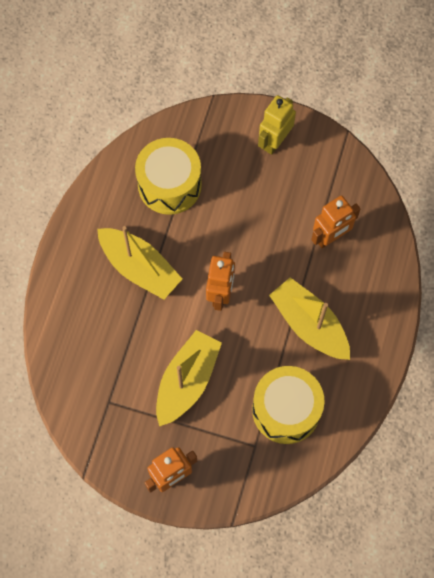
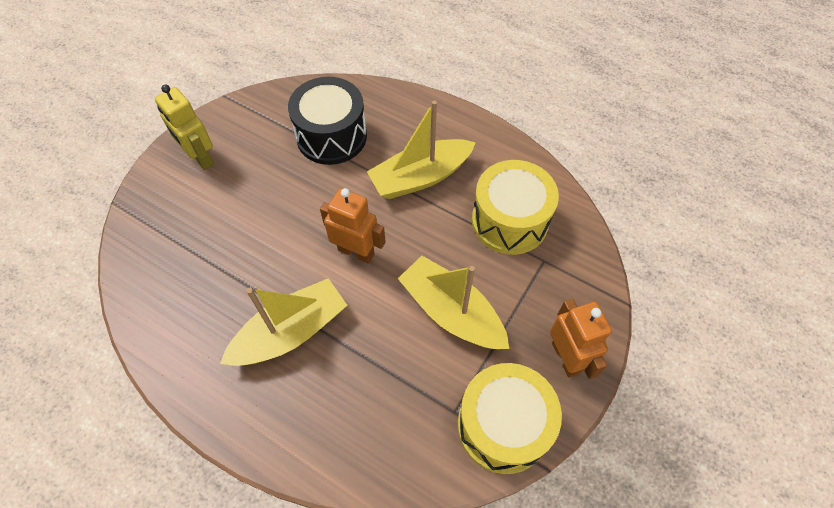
camera: 75 degrees left, 10 degrees down
yellow drum [135,138,202,215] -> yellow drum moved to [458,363,562,474]
orange robot [311,195,360,248] -> black drum [288,77,367,165]

